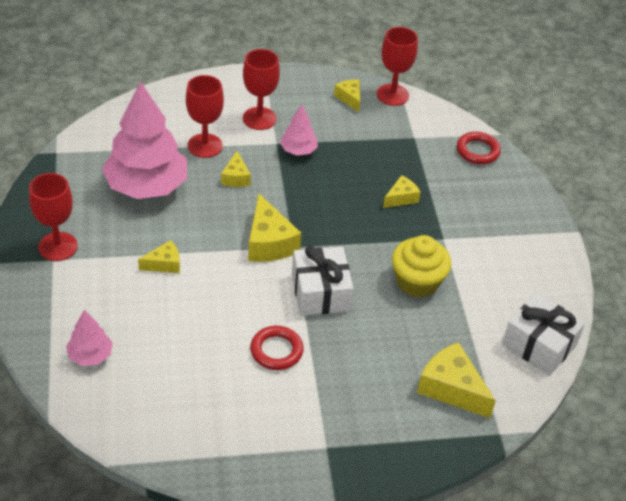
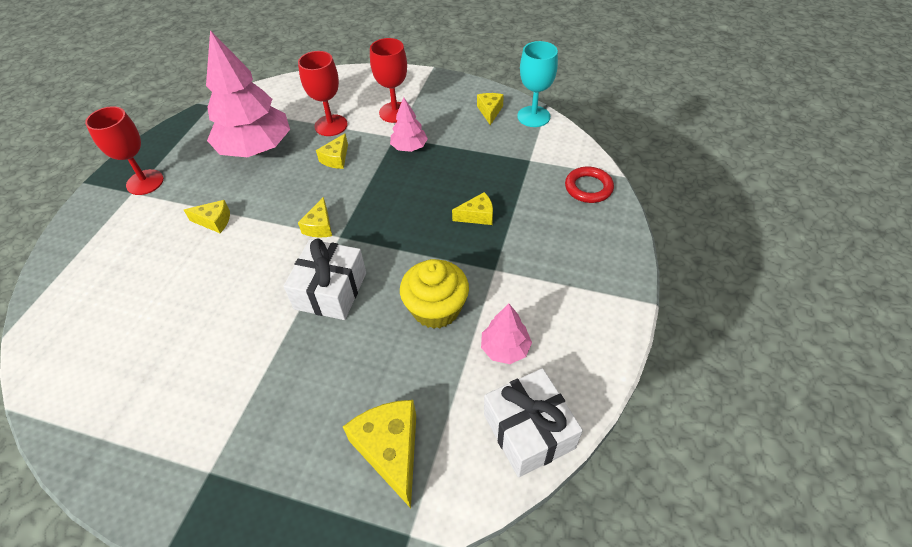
camera: 30 degrees right, 5 degrees up
pink tree [66,309,113,366] -> pink tree moved to [481,304,532,364]
yellow cheese [248,194,301,262] -> yellow cheese [298,197,332,237], size x0.58
red ring [250,326,304,370] -> none
red goblet [377,27,418,106] -> turquoise goblet [517,41,558,127]

